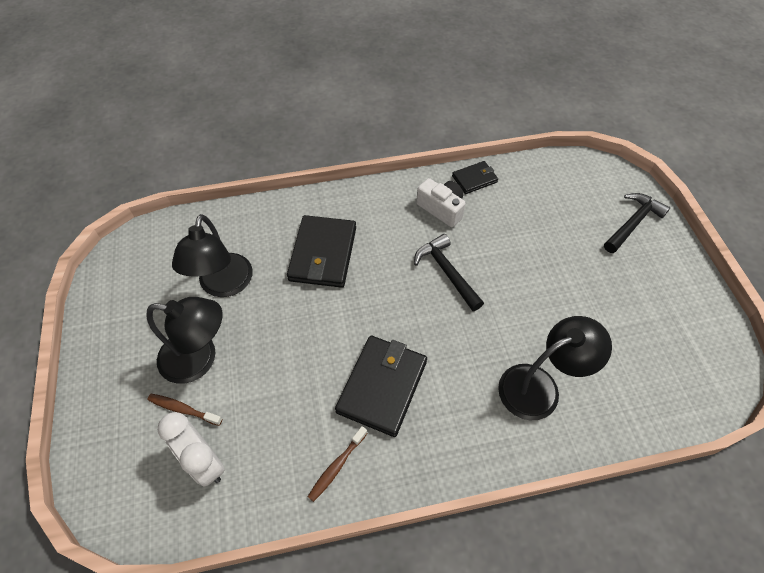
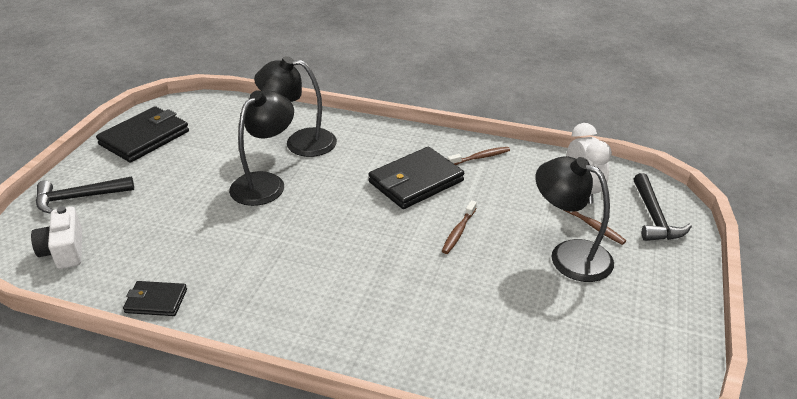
camera: 150 degrees left, 20 degrees down
black lamp [172,214,253,297] -> black lamp moved to [229,90,294,206]
black wallet [287,215,356,288] -> black wallet moved to [96,106,189,163]
black hammer [414,234,484,311] -> black hammer moved to [634,173,692,241]
white camera [416,178,466,227] -> white camera moved to [31,206,82,269]
none -> brown toothbrush [442,200,477,254]

